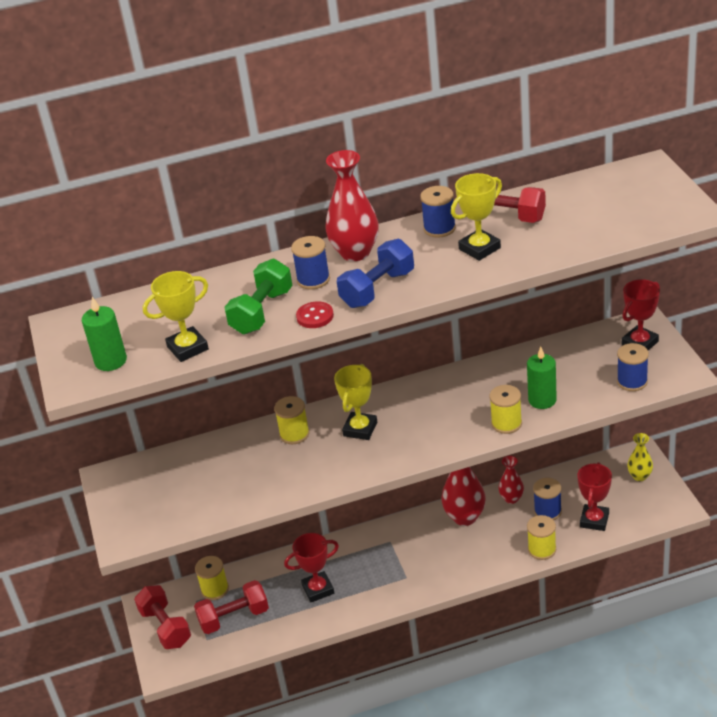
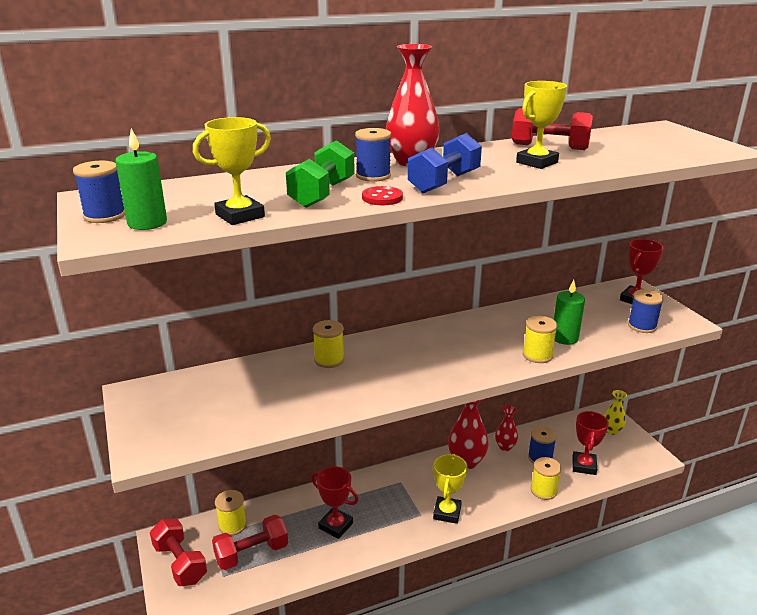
camera: 10 degrees left, 10 degrees down
red trophy [284,533,339,602] -> red trophy turned 60 degrees clockwise [311,466,358,539]
yellow trophy [334,364,377,440] -> yellow trophy moved to [433,454,467,524]
blue spool [420,186,456,238] -> blue spool moved to [73,161,125,223]

